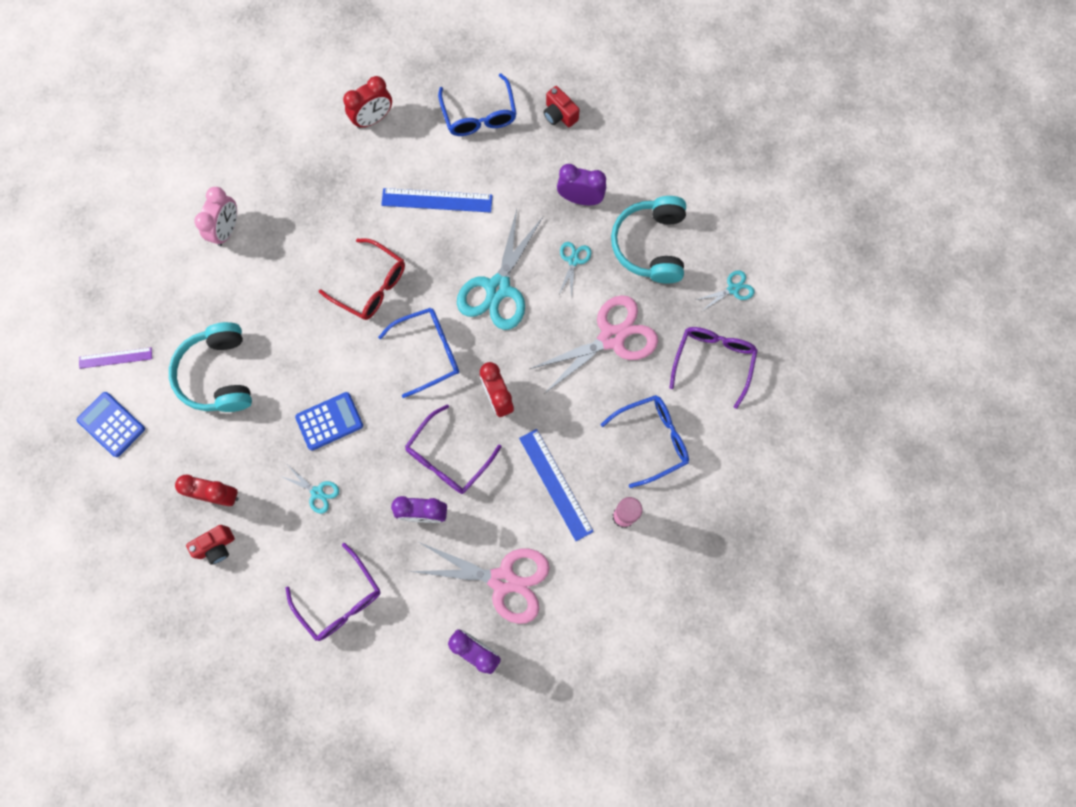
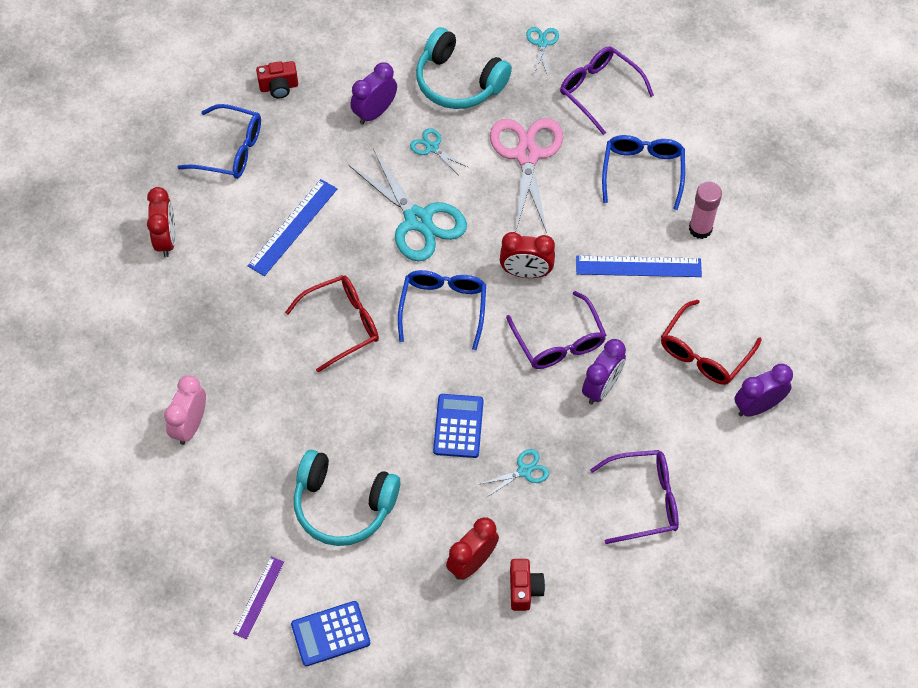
camera: 60 degrees left, 15 degrees down
pink clock [194,187,237,246] -> pink clock turned 120 degrees counterclockwise [164,375,206,445]
pink scissors [409,542,550,624] -> red glasses [661,300,762,385]

